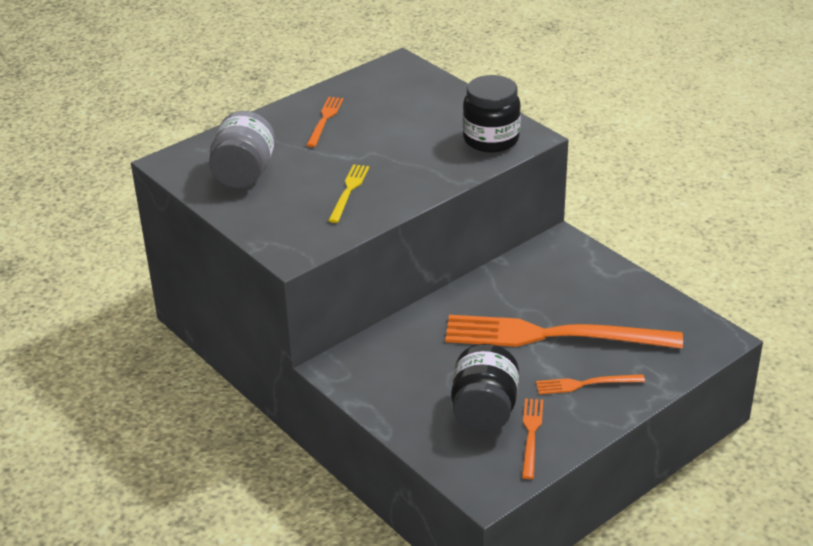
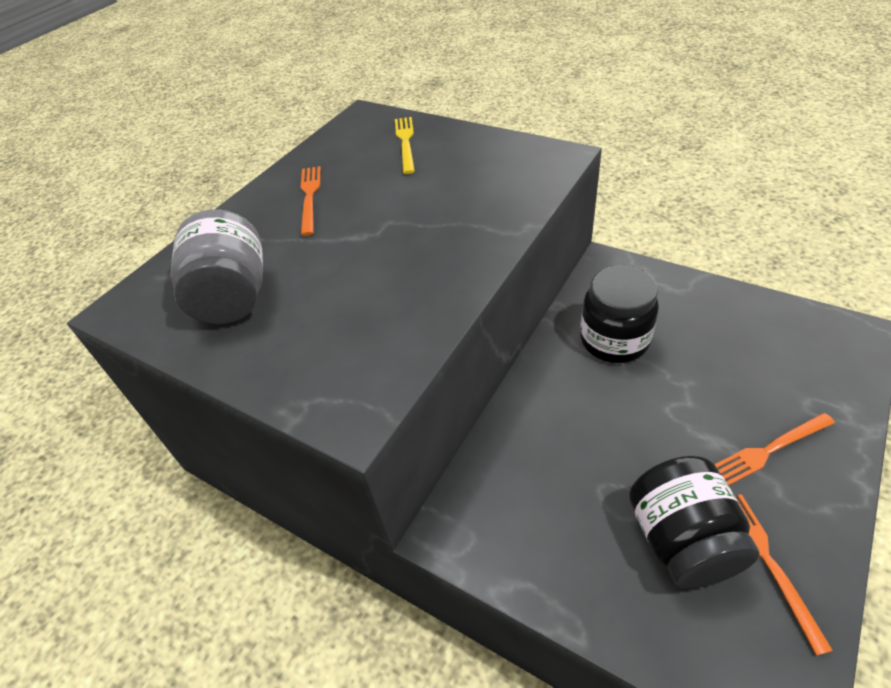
camera: 15 degrees left, 10 degrees up
yellow fork [328,164,369,223] -> yellow fork moved to [395,117,415,174]
orange fork [445,315,683,349] -> none
black jar [463,75,521,153] -> black jar moved to [580,265,659,363]

